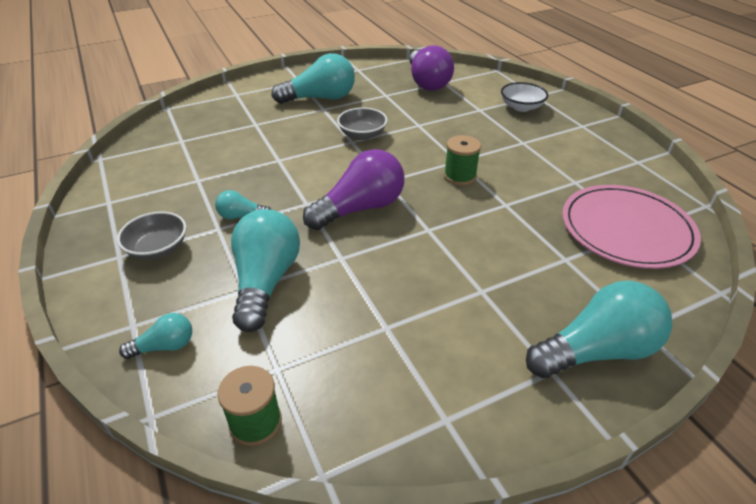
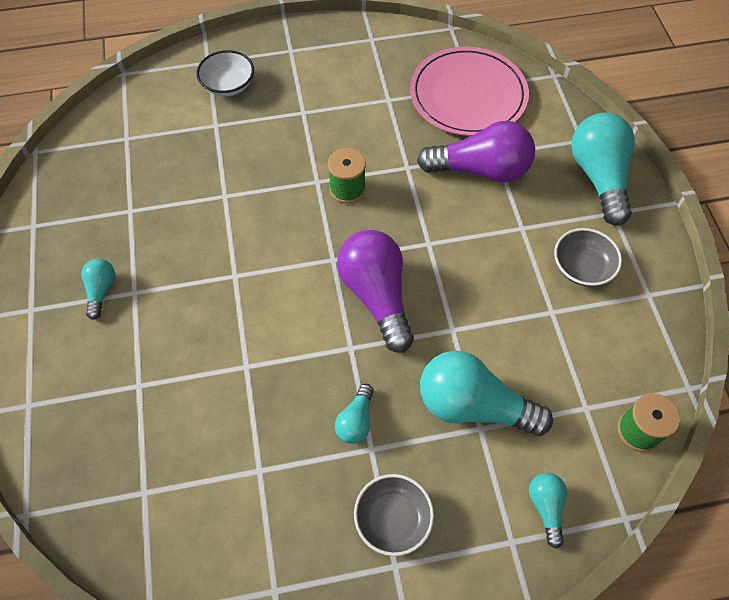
camera: 75 degrees left, 20 degrees up
turquoise light bulb [271,53,355,104] -> turquoise light bulb [81,259,115,320], size x0.49
grey bowl [337,107,388,140] -> grey bowl moved to [554,228,622,287]
purple light bulb [409,45,454,91] -> purple light bulb moved to [417,121,535,183]

